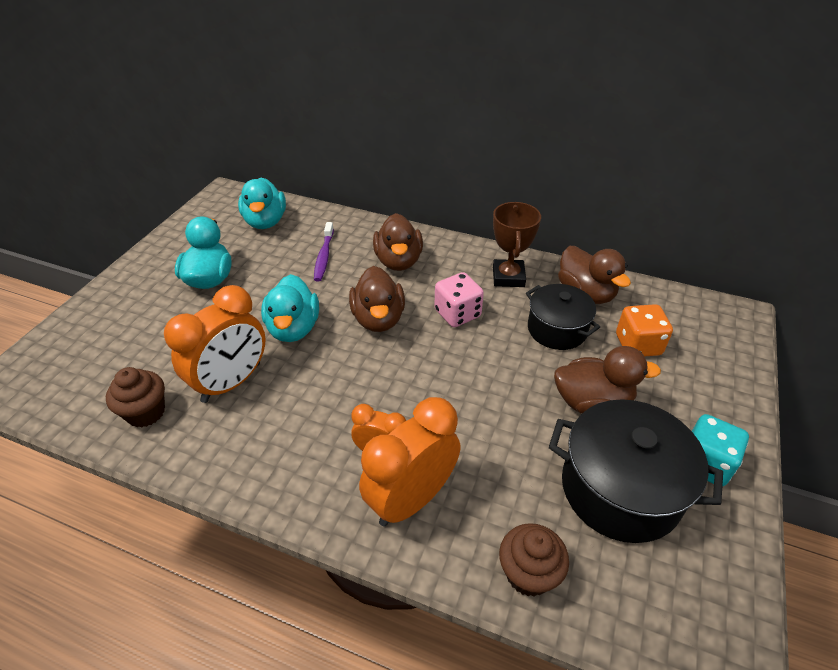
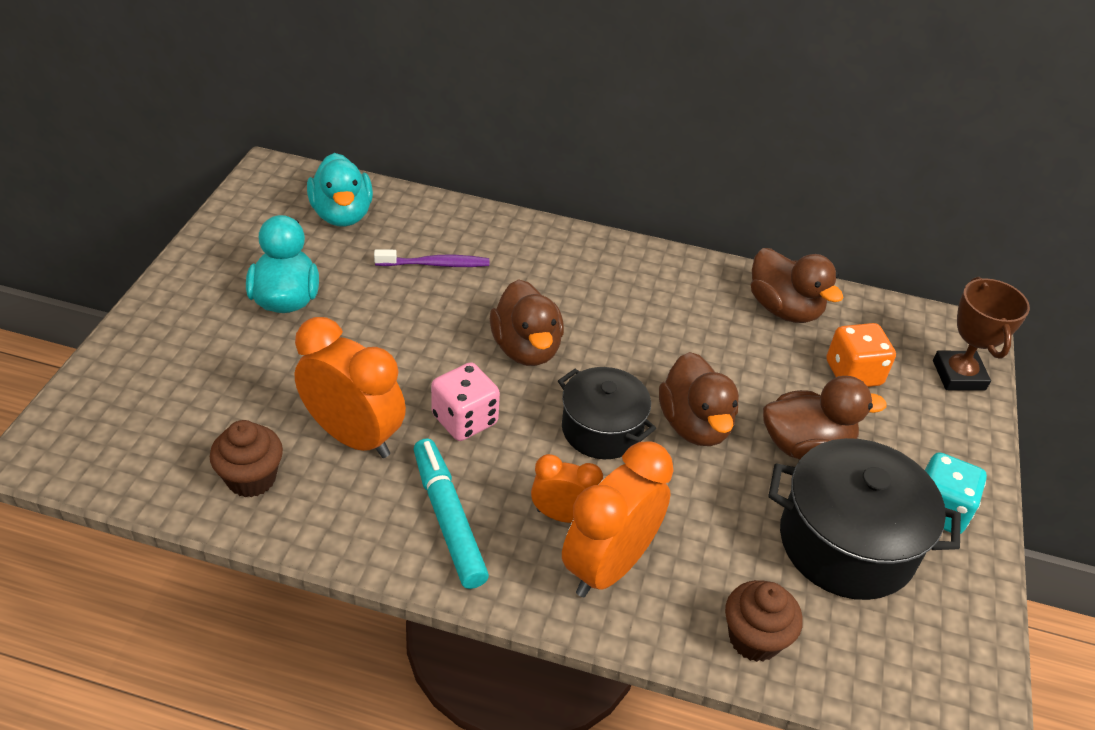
camera: 10 degrees left, 0 degrees up
orange clock [164,285,265,403] -> orange clock turned 90 degrees counterclockwise [295,317,406,458]
turquoise duck [261,274,319,342] -> none
purple toothbrush [314,222,334,281] -> purple toothbrush turned 90 degrees counterclockwise [374,249,489,267]
brown duck [373,213,423,271] -> brown duck moved to [659,352,739,446]
pink dice [434,272,484,327] -> pink dice moved to [431,362,500,441]
brown trophy [493,202,541,287] -> brown trophy moved to [933,277,1030,391]
black pot [526,284,600,350] -> black pot moved to [558,367,656,459]
none -> turquoise marker [414,438,489,589]

